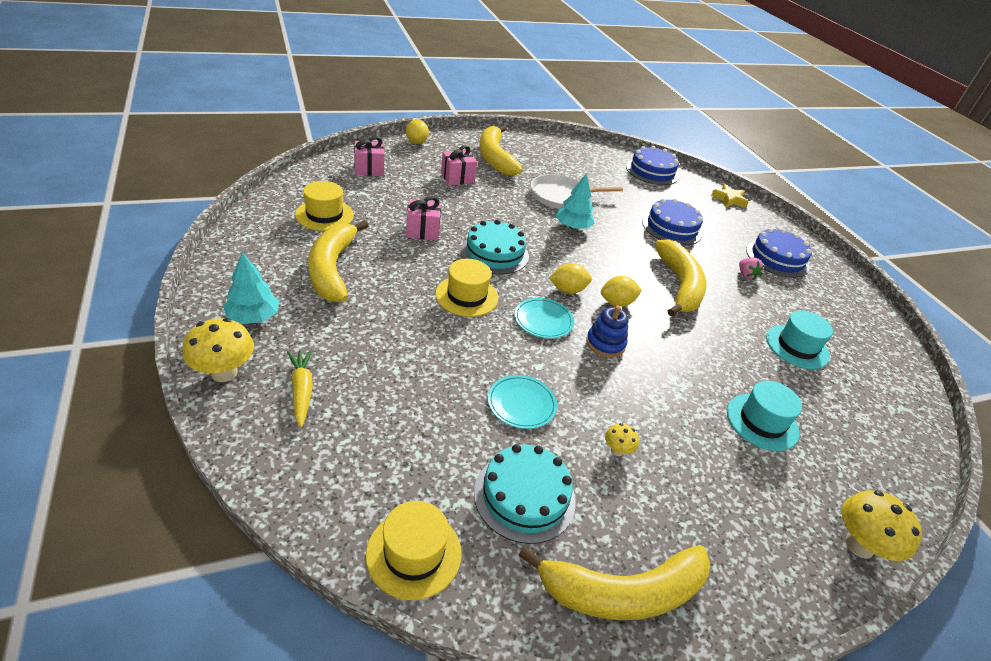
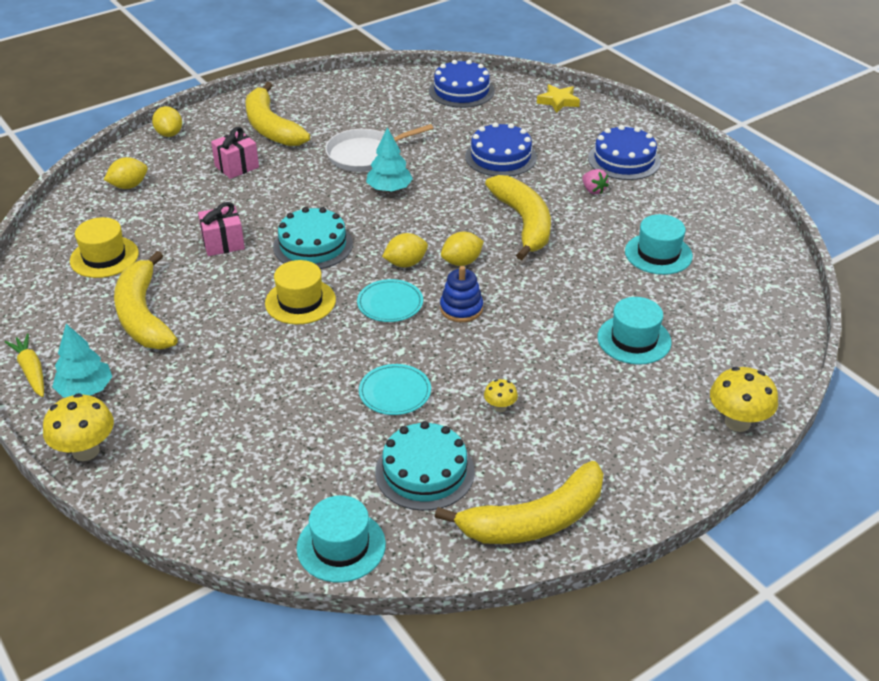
camera: 10 degrees left, 0 degrees up
yellow carrot [287,350,313,428] -> yellow carrot moved to [5,334,44,397]
pink gift [354,137,384,176] -> yellow lemon [104,157,148,189]
yellow hat [366,501,462,600] -> turquoise hat [297,495,386,583]

